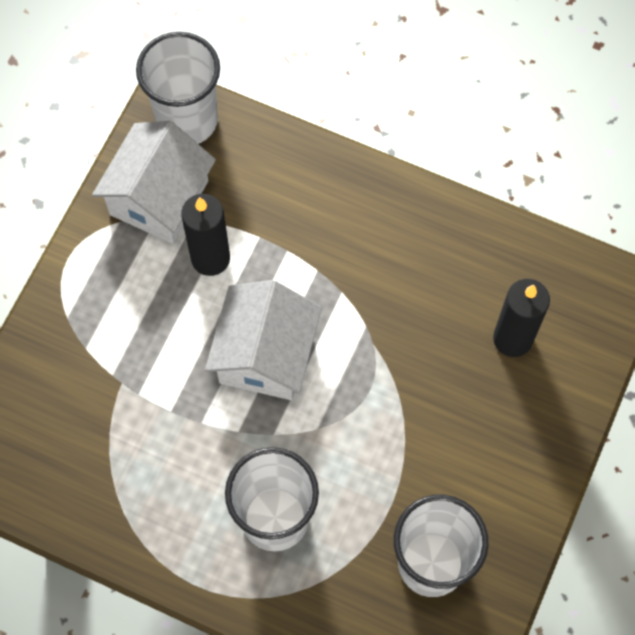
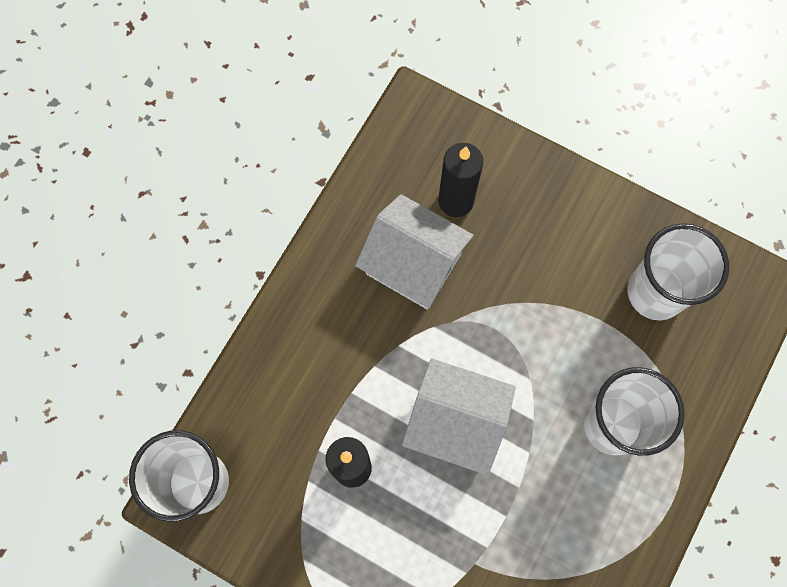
camera: 85 degrees left, 5 degrees up
white house [92,121,216,244] -> white house moved to [355,194,473,309]

